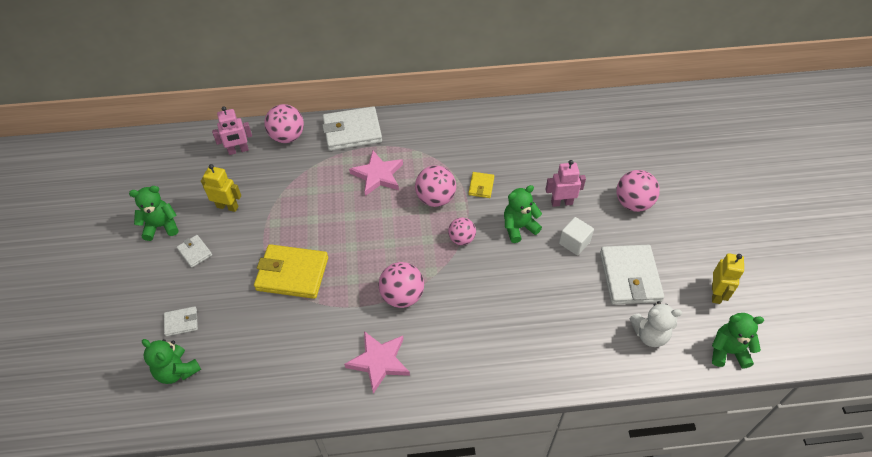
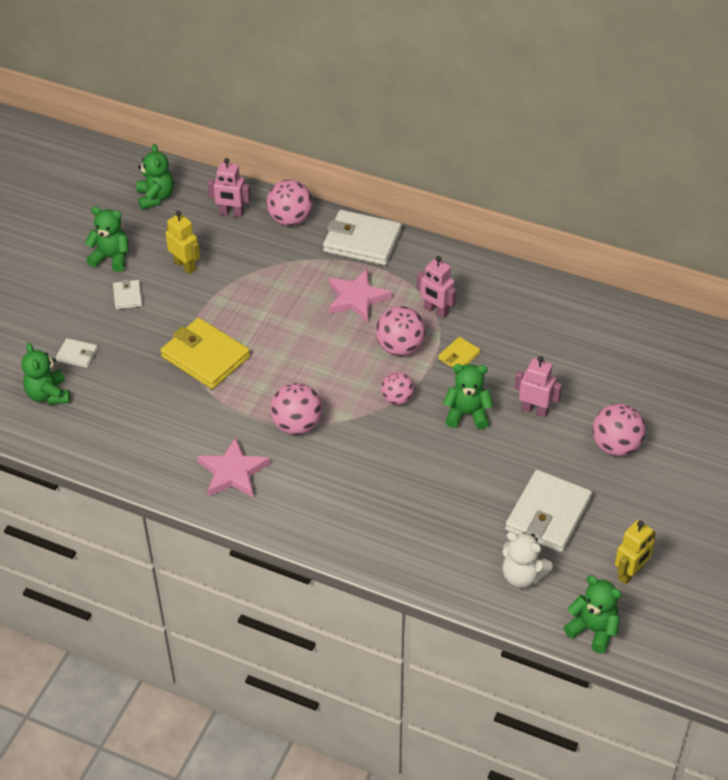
camera: 30 degrees right, 5 degrees down
white cube [559,217,594,256] -> none
none -> green teddy bear [136,144,174,210]
none -> pink robot [417,256,456,319]

